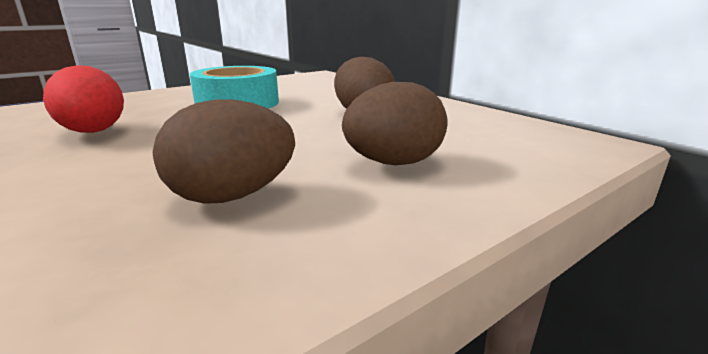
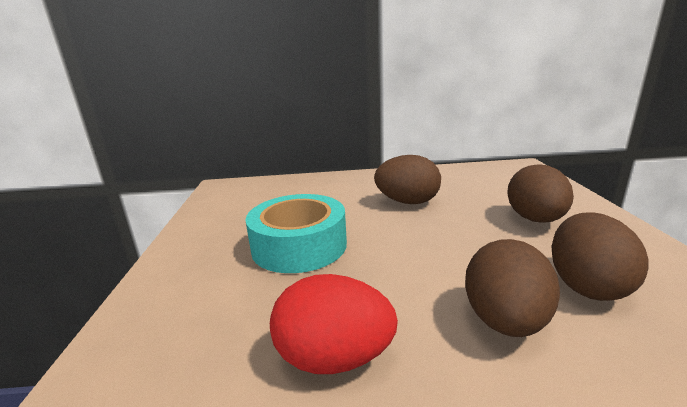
camera: 55 degrees left, 0 degrees up
none -> brown egg [465,239,560,337]

